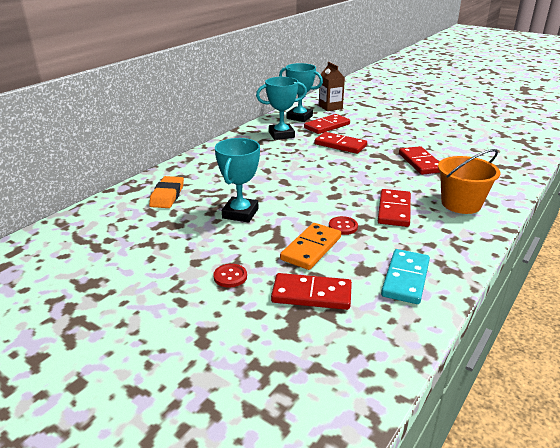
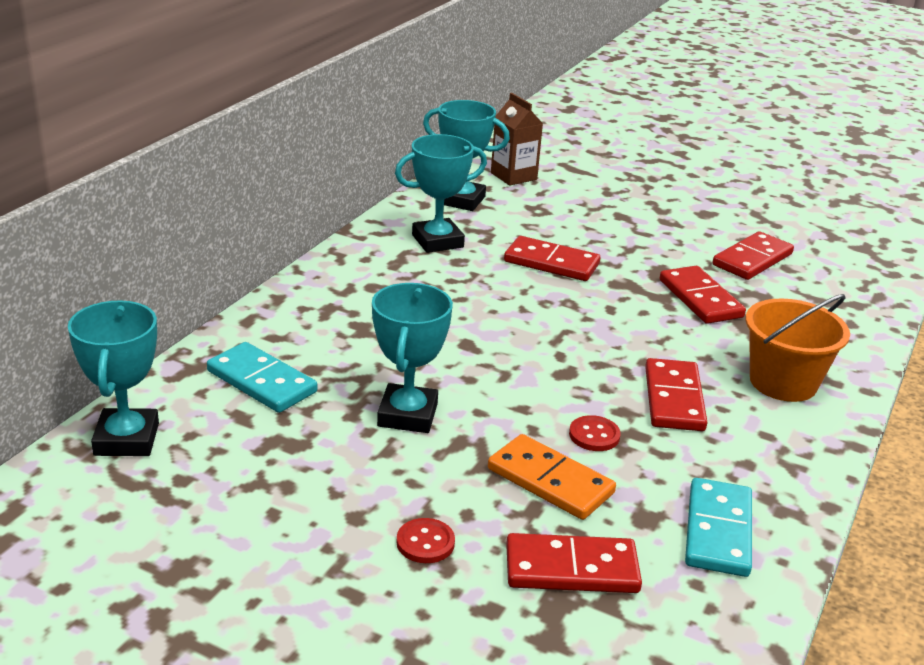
camera: 10 degrees left, 0 degrees up
orange eraser [149,176,184,208] -> turquoise domino [207,342,317,413]
orange domino [280,223,341,270] -> orange domino turned 75 degrees counterclockwise [488,434,616,520]
red domino [304,114,350,134] -> red domino moved to [712,231,794,280]
none -> turquoise trophy [68,300,159,456]

